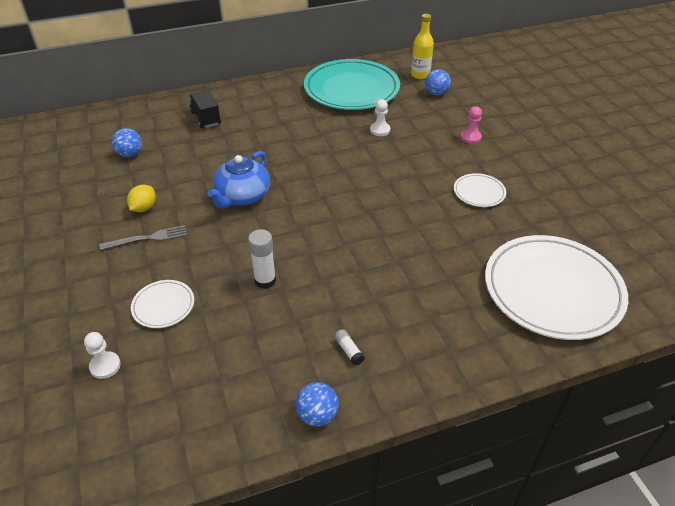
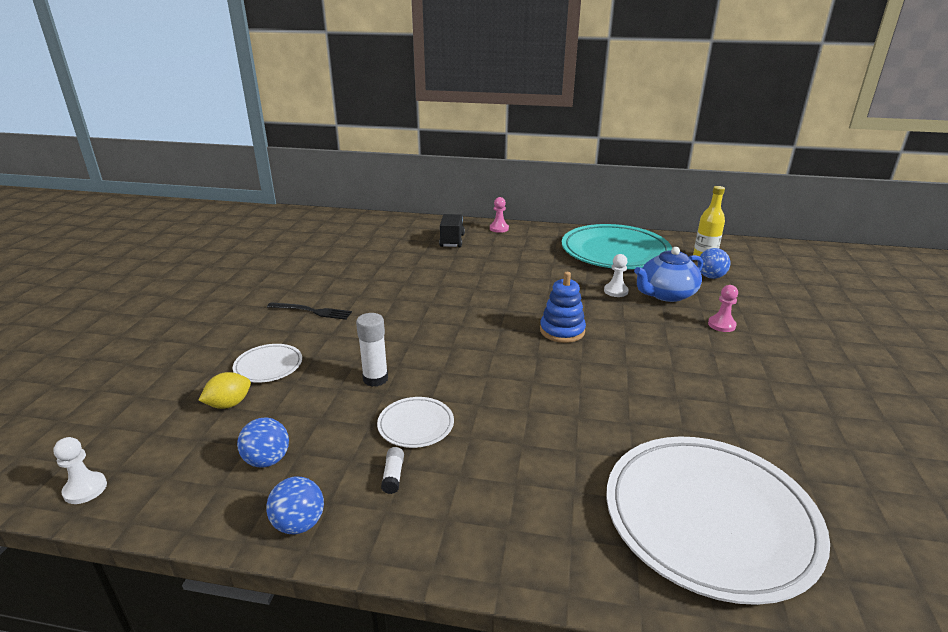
camera: 30 degrees right, 15 degrees down
white pawn [84,332,121,379] -> white pawn moved to [53,437,107,504]
grey fork [99,225,187,250] -> black fork [267,302,352,320]
blue ball [112,128,142,157] -> blue ball moved to [237,417,289,468]
yellow lemon [127,185,156,212] -> yellow lemon moved to [198,372,251,409]
blue teapot [207,151,270,208] -> blue teapot moved to [634,247,703,302]
white plate [454,173,506,207] -> white plate moved to [377,397,454,448]
none -> pink pawn [490,197,509,233]
none -> blue stacking toy [540,272,586,343]

